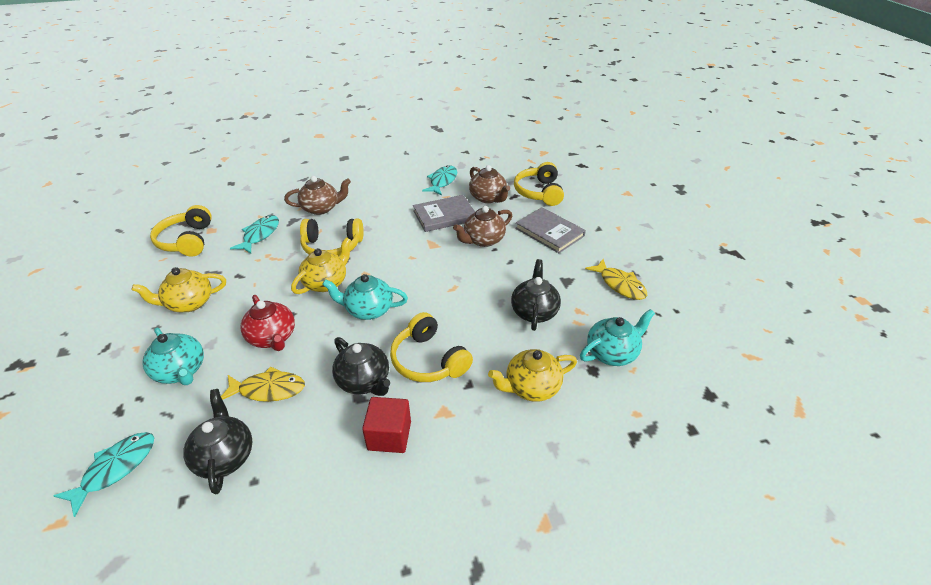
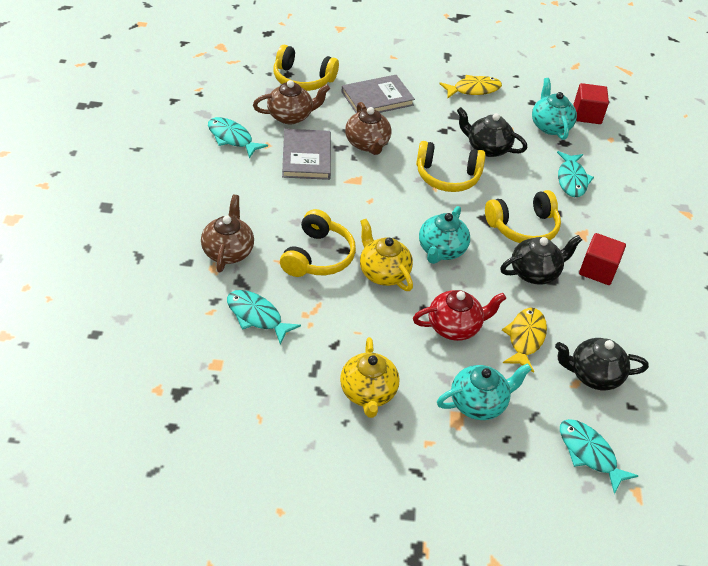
camera: 75 degrees left, 5 degrees up
yellow headphones [150,205,212,256] -> yellow headphones moved to [416,141,486,192]
yellow teapot [488,349,577,402] -> turquoise fish [557,151,594,197]
none -> red cube [573,83,609,124]

